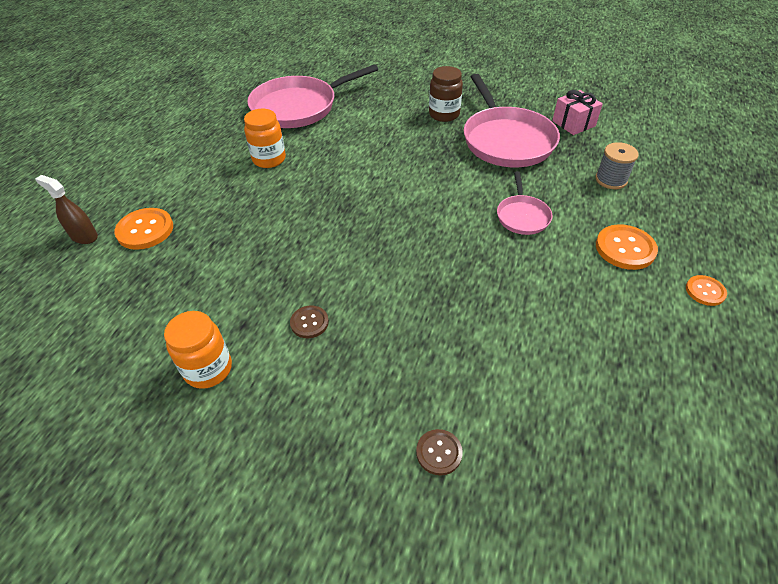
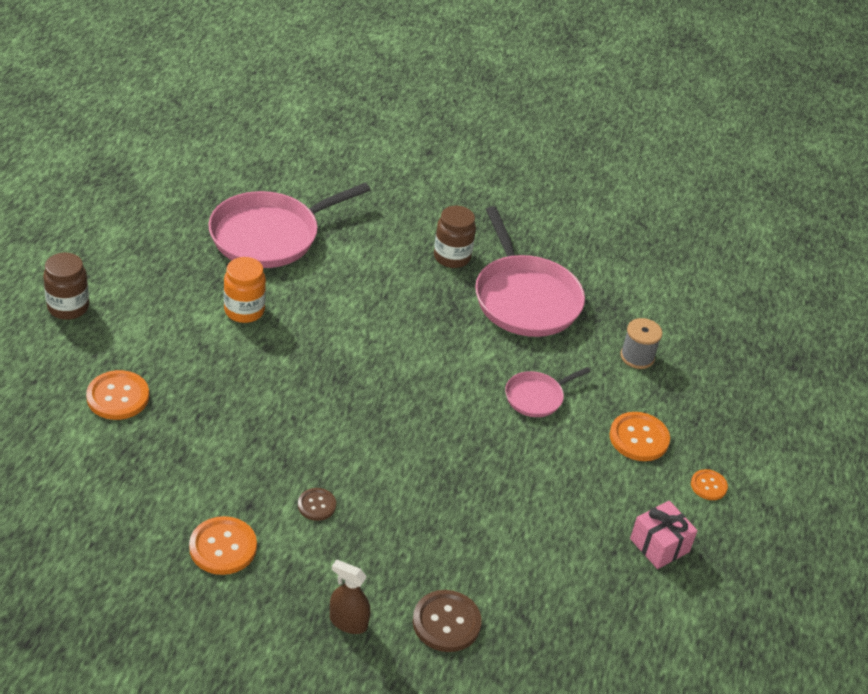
camera: 10 degrees left, 5 degrees down
brown spray bottle [35,175,98,244] -> brown spray bottle moved to [330,560,370,634]
orange jar [164,311,232,389] -> orange button [189,516,257,575]
brown button [416,429,463,476] -> brown button [413,590,482,652], size x1.68
pink pan [497,171,553,235] -> pink pan turned 60 degrees clockwise [505,367,591,417]
pink gift [552,90,603,135] -> pink gift moved to [630,501,698,569]
none -> brown jar [43,253,89,320]

